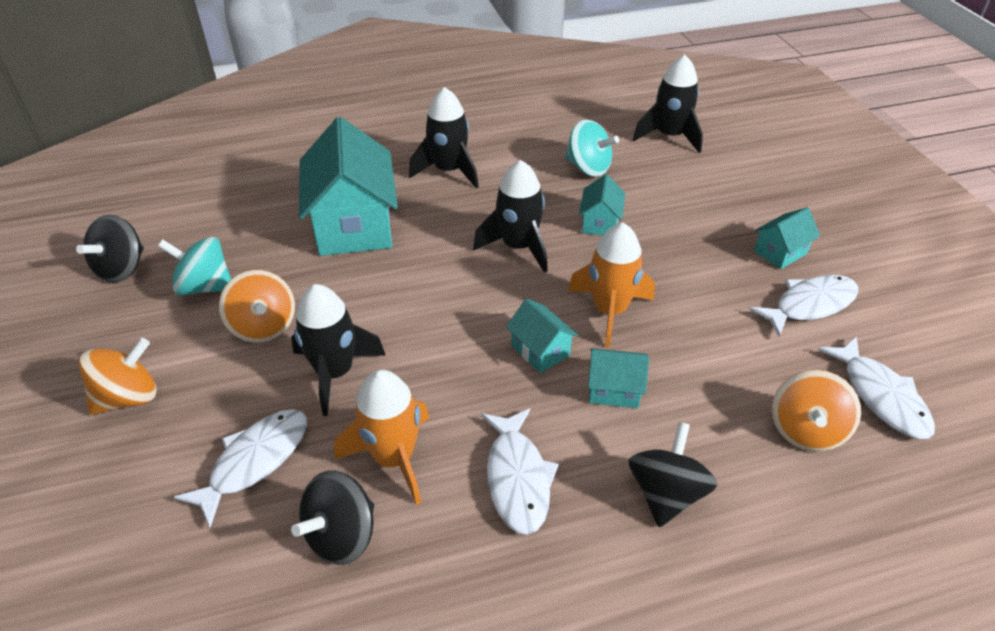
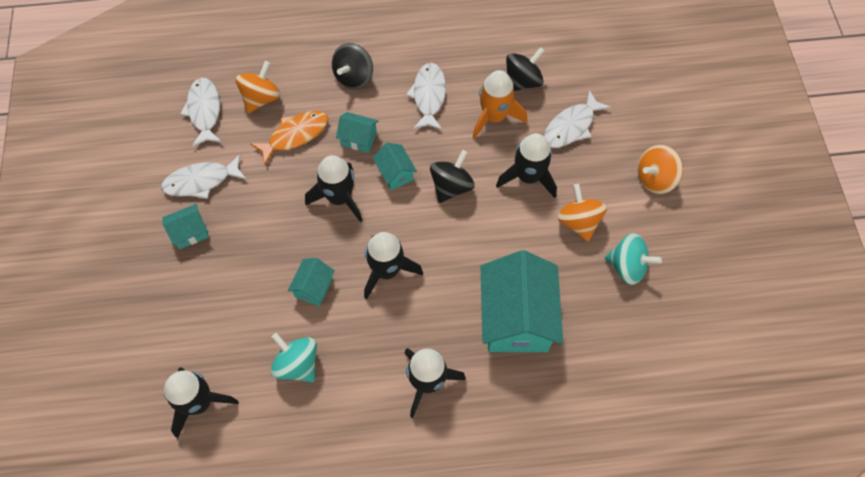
camera: 170 degrees left, 20 degrees up
black spinning top [76,215,144,283] -> black spinning top moved to [430,150,475,203]
orange rocket [568,222,655,348] -> black rocket [305,155,363,222]
none -> orange fish [250,111,328,165]

